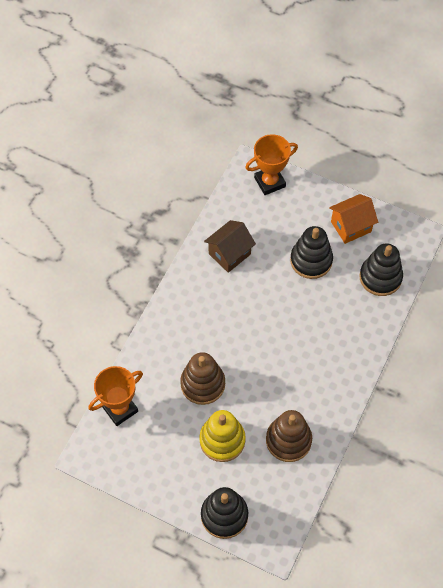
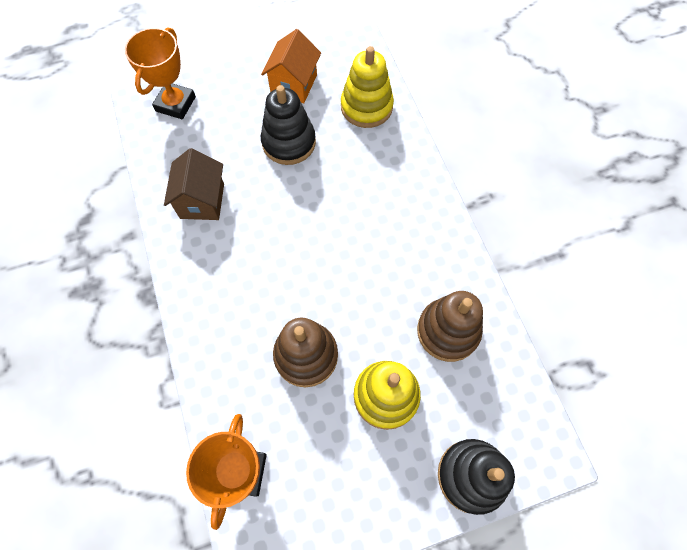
camera: 45 degrees left, 5 degrees up
black stacking toy [360,243,403,296] -> yellow stacking toy [341,46,394,128]

